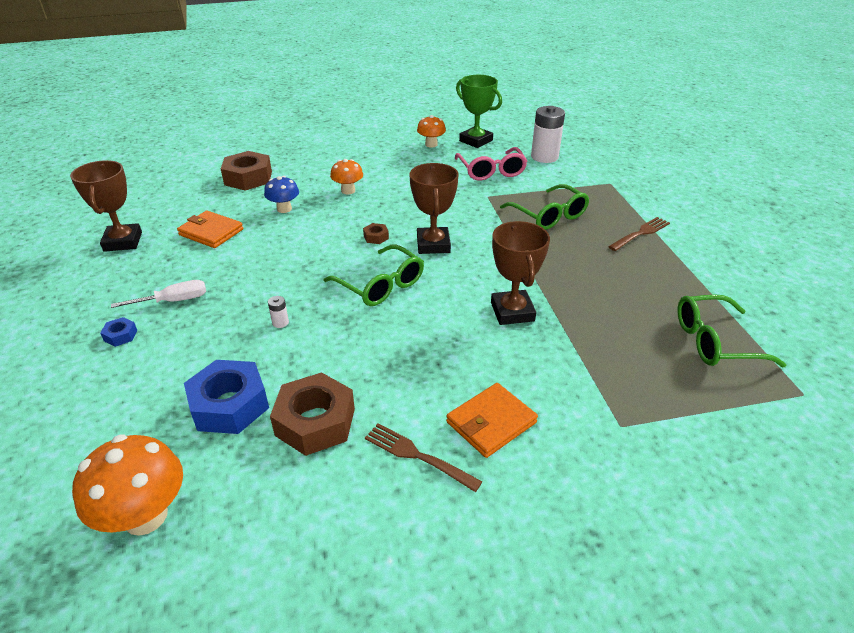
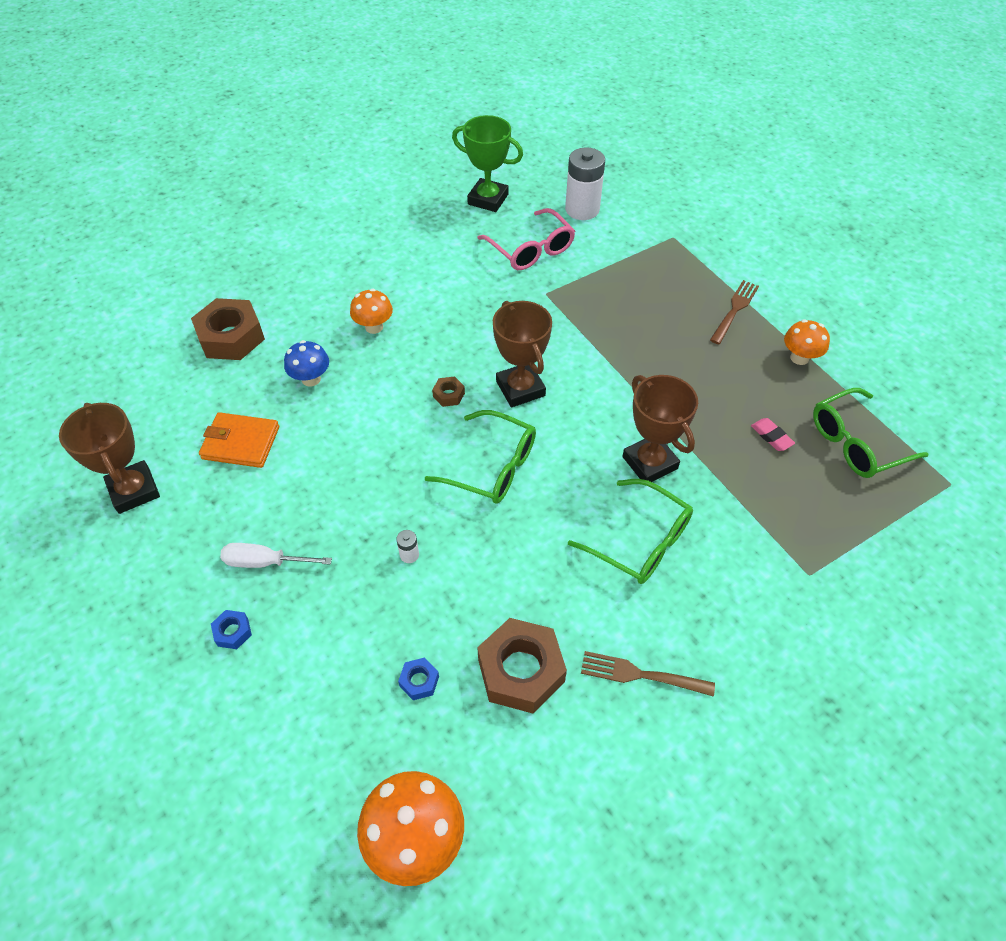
camera: 20 degrees left, 15 degrees up
white screwdriver [111,280,206,308] -> white screwdriver turned 135 degrees counterclockwise [220,543,332,568]
blue nut [184,360,269,434] -> blue nut [398,658,439,700], size x0.45
orange mushroom [417,115,446,147] -> orange mushroom moved to [784,319,830,365]
orange wallet [446,383,538,458] -> none
green glasses [500,184,589,230] -> green glasses moved to [568,479,693,584]
none -> pink eraser [751,418,795,451]

